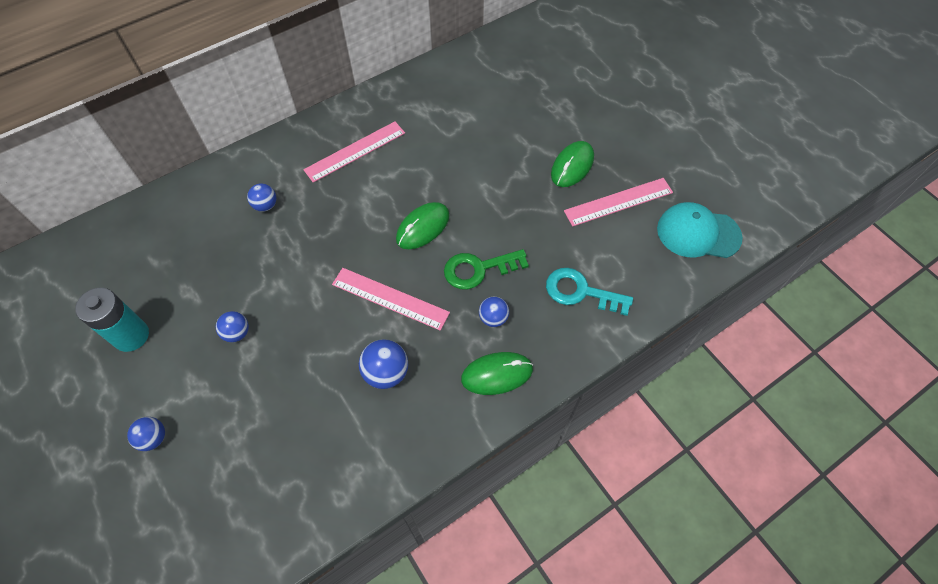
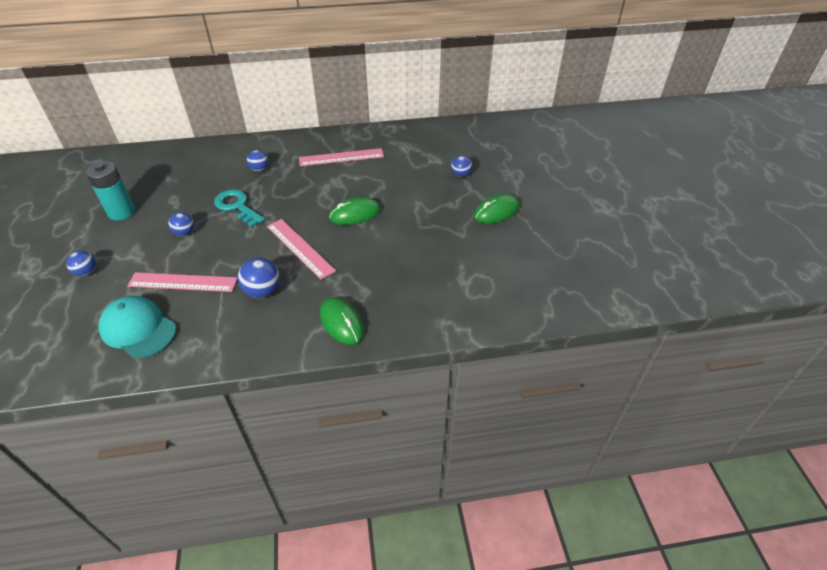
camera: 25 degrees right, 15 degrees down
green key [444,249,529,289] -> none
green mouse [461,352,533,395] -> green mouse turned 45 degrees clockwise [320,297,364,345]
blue ball [479,296,509,327] -> blue ball moved to [451,155,472,177]
turquoise key [546,268,633,316] -> turquoise key moved to [214,189,265,227]
pink ruler [564,178,673,227] -> pink ruler moved to [127,272,238,292]
turquoise cap [657,202,743,258] -> turquoise cap moved to [98,296,176,358]

